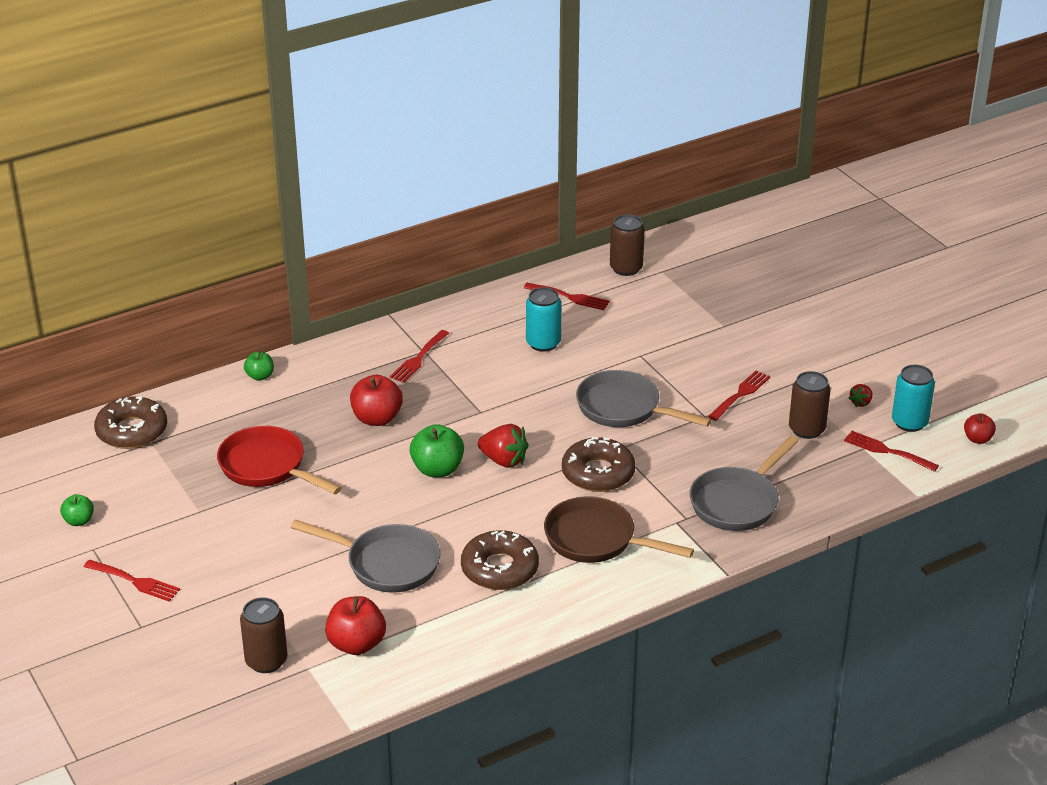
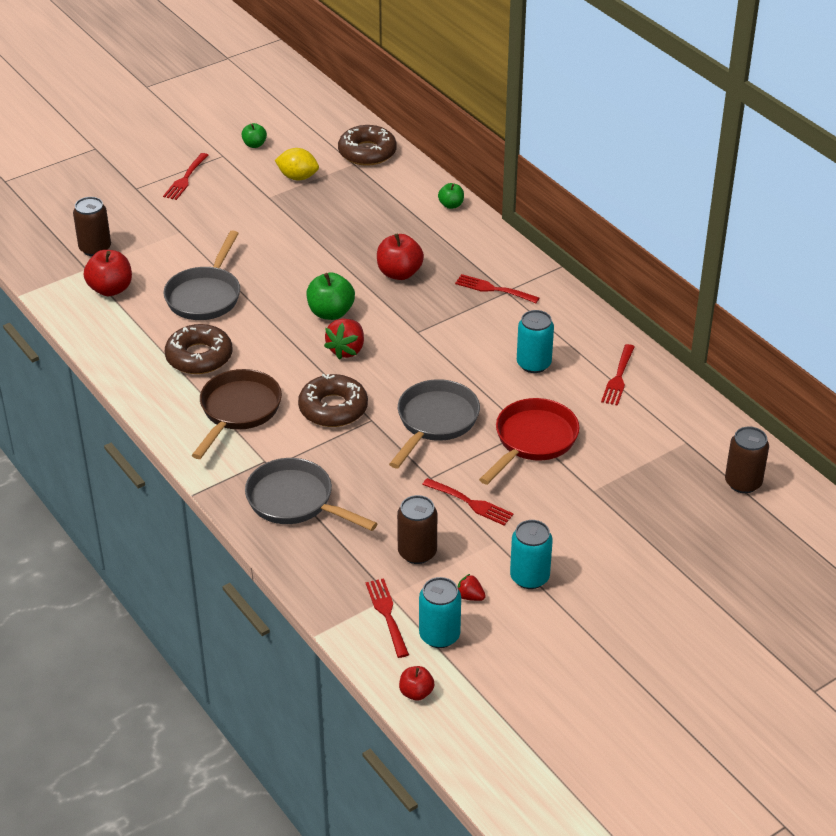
camera: 85 degrees right, 5 degrees up
red pan [217,426,341,495] -> red pan moved to [479,398,579,485]
brown can [610,214,645,276] -> brown can moved to [725,427,769,493]
red fork [844,431,939,472] -> red fork turned 45 degrees counterclockwise [366,578,409,658]
none -> yellow lemon [275,148,319,180]
none -> turquoise can [510,520,553,589]

